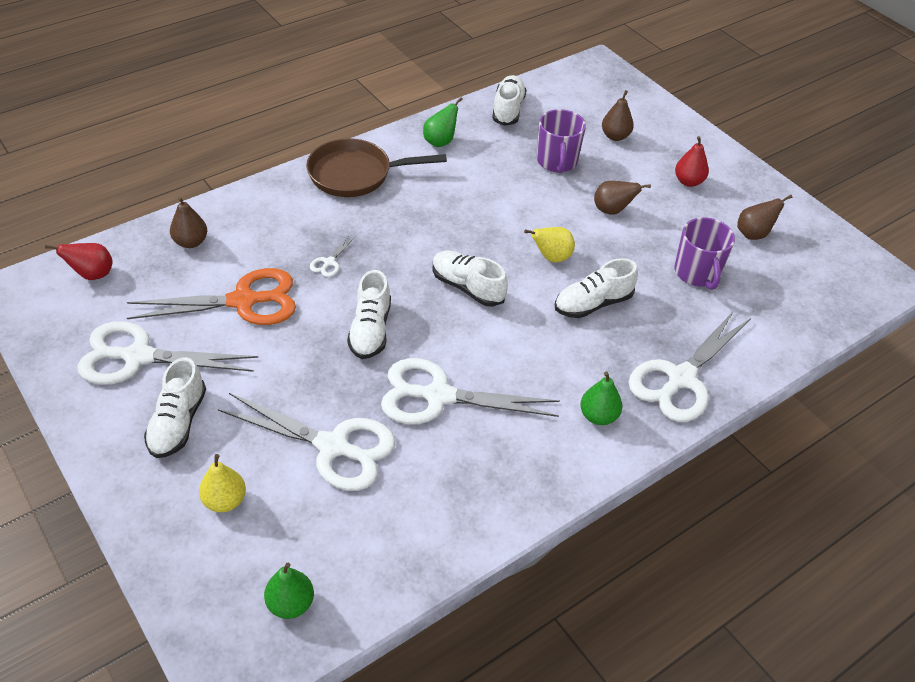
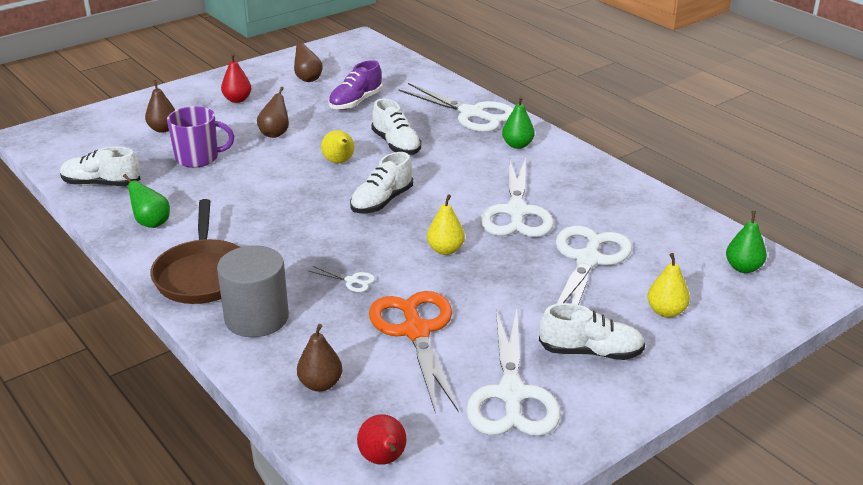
camera: 90 degrees left, 15 degrees down
white shoe [347,270,391,359] -> yellow pear [427,194,465,255]
purple mug [675,217,735,290] -> purple shoe [329,60,383,110]
none -> grey cylinder [217,245,289,337]

